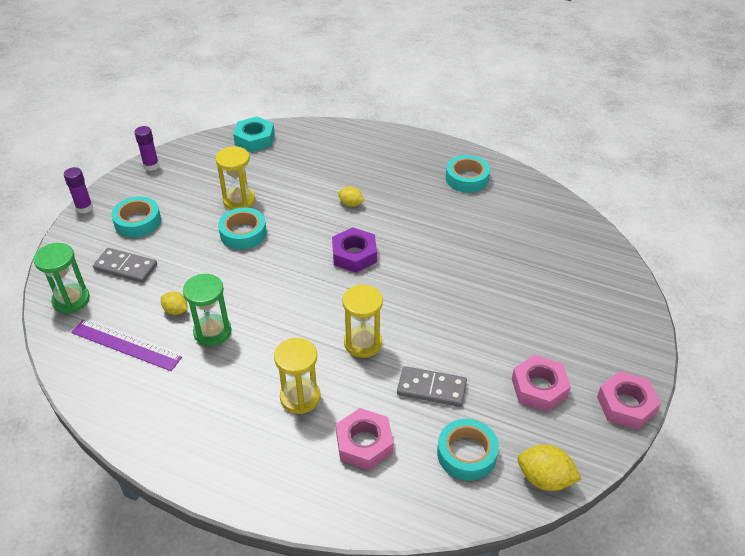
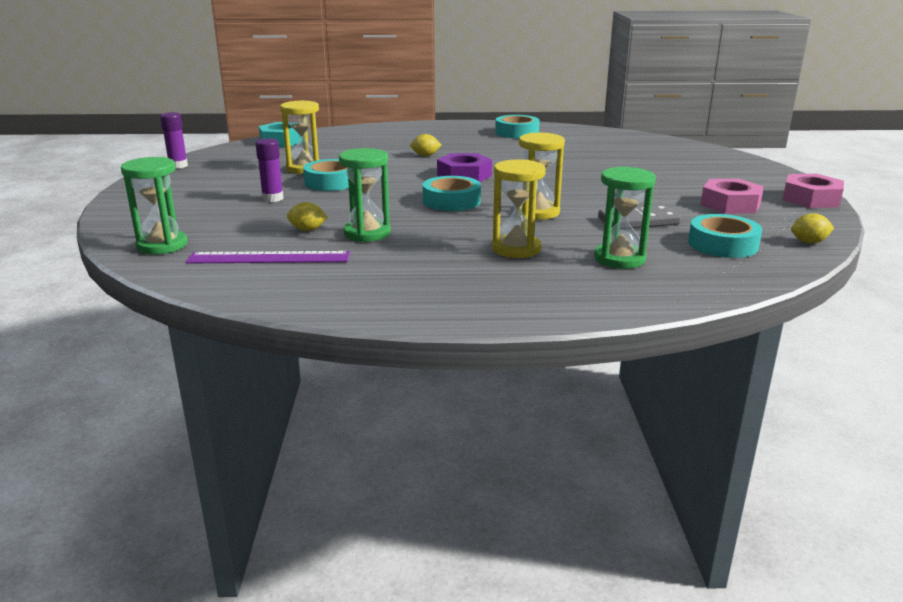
camera: 25 degrees left, 20 degrees down
purple glue stick [64,167,93,214] -> purple glue stick moved to [256,138,284,202]
grey domino [93,248,157,283] -> none
turquoise tape [111,196,161,238] -> turquoise tape moved to [423,176,481,211]
pink nut [336,408,393,470] -> green hourglass [594,166,656,269]
yellow lemon [518,445,581,491] -> yellow lemon [791,213,834,243], size x0.62

